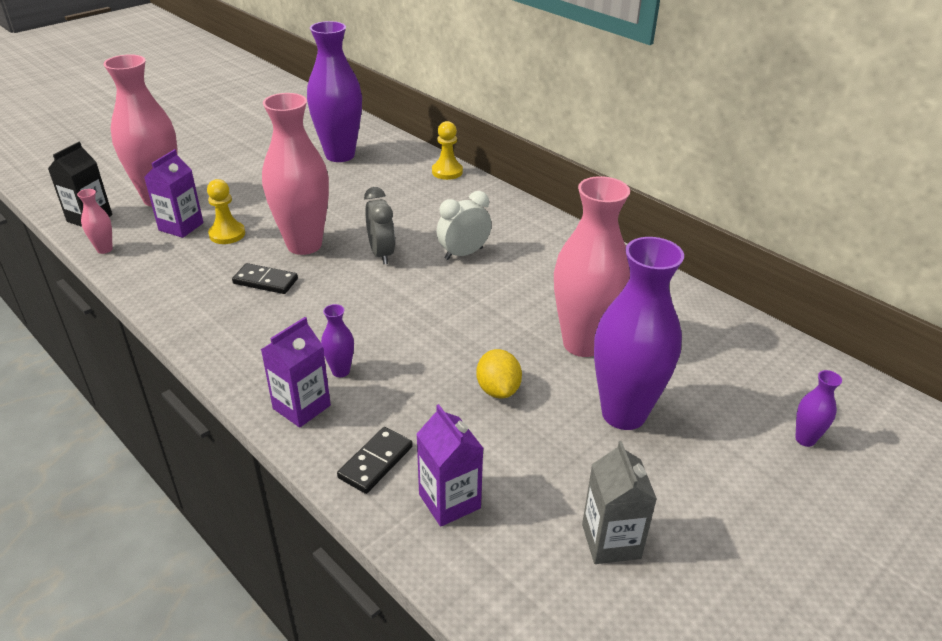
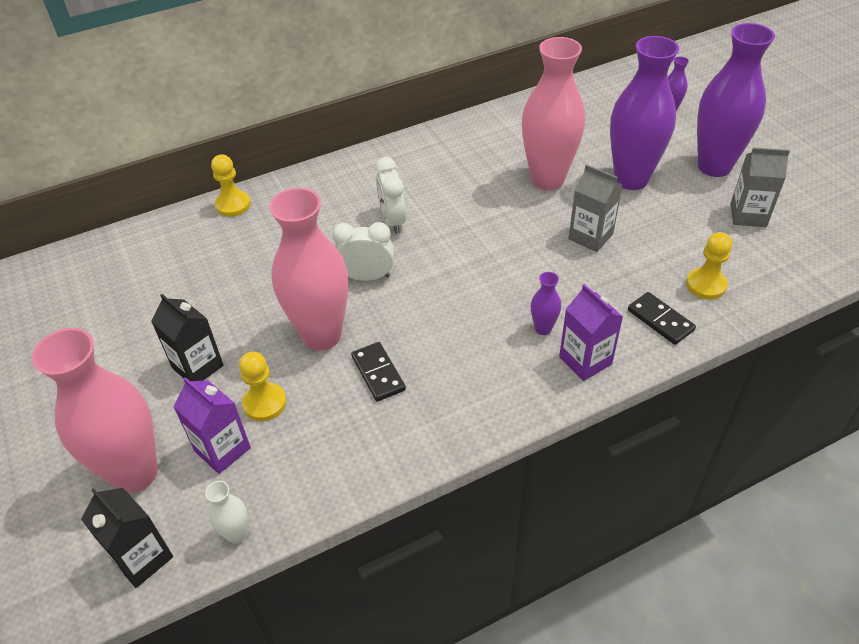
camera: 70 degrees left, 10 degrees up
pink vase [77,189,113,254] -> white vase [205,481,248,544]
black domino [232,263,298,294] -> black domino turned 60 degrees counterclockwise [351,342,406,402]
purple vase [307,21,362,162] -> purple vase moved to [697,23,775,177]
grey clock [364,187,395,264] -> white clock [332,222,394,281]
purple carton [416,404,484,527] -> yellow pawn [686,232,732,300]
yellow lemon [476,349,522,398] -> grey carton [568,164,622,252]
none -> black carton [151,294,224,381]

